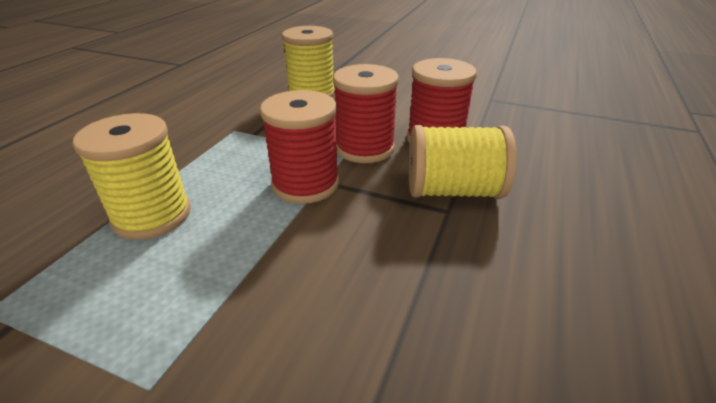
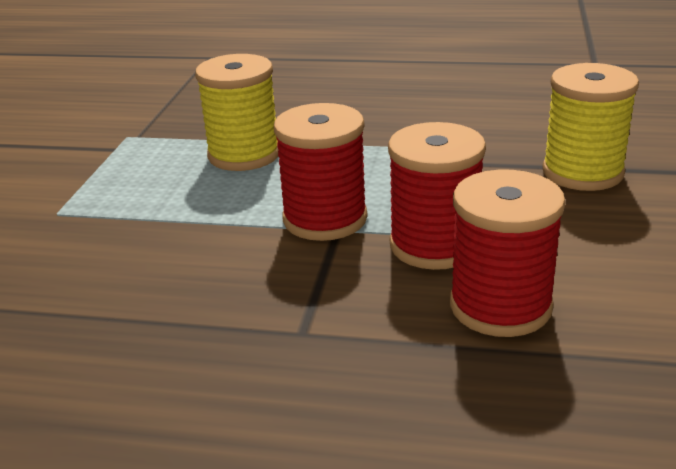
camera: 80 degrees right, 5 degrees down
yellow spool [409,125,517,199] -> none

